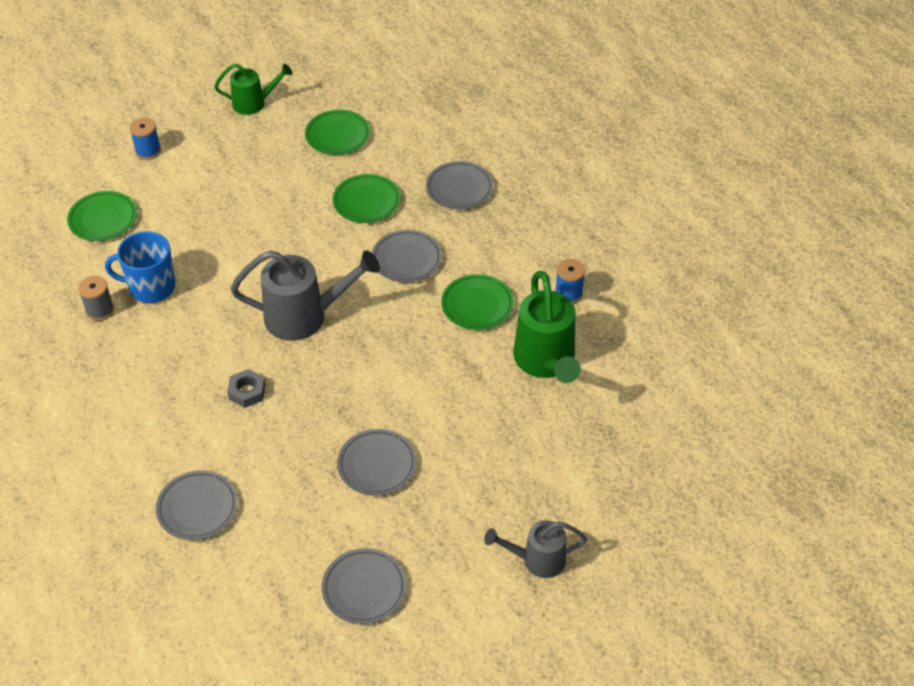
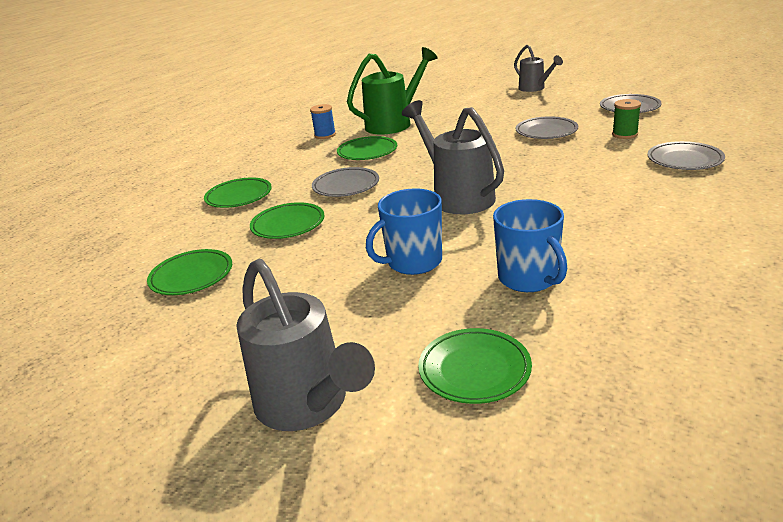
camera: 115 degrees left, 20 degrees down
grey spool [78,276,114,321] -> none
blue spool [130,118,161,160] -> grey watering can [236,259,375,431]
green watering can [214,64,292,115] -> none
grey nut [227,369,266,408] -> none
grey plate [426,161,493,210] -> green plate [204,177,272,208]
none -> blue mug [366,188,442,275]
none -> green spool [612,99,641,139]

